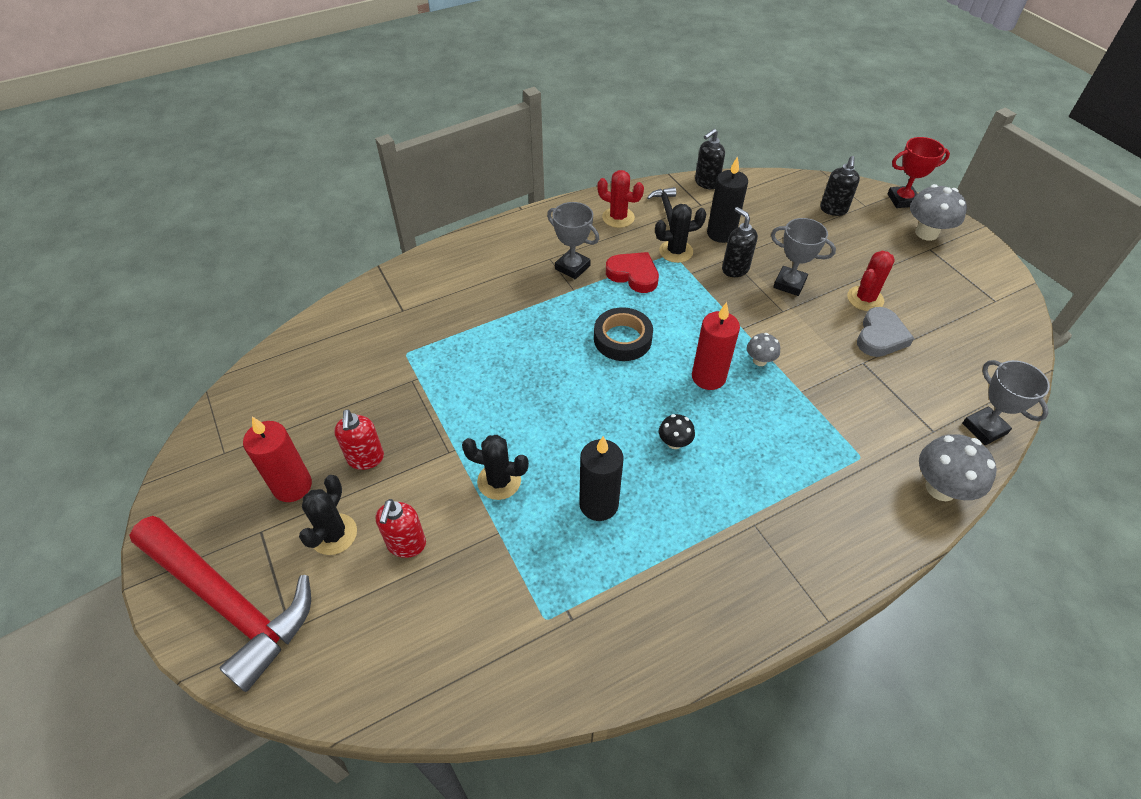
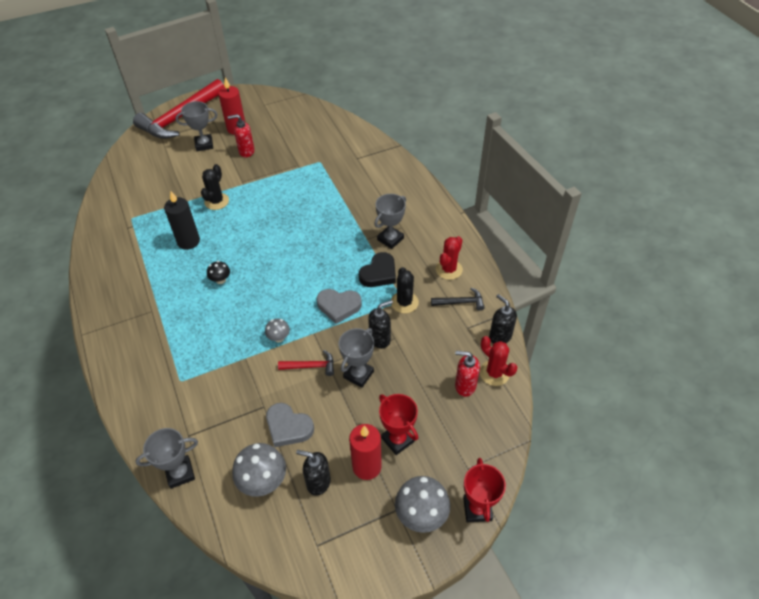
camera: 95 degrees right, 0 degrees up
black cactus [299,475,357,555] -> grey trophy [175,101,218,151]
red soap dispenser [375,499,426,558] -> red soap dispenser moved to [455,351,480,397]
black tape [594,307,653,361] -> none
red heart [606,252,659,293] -> black heart [359,252,396,287]
red candle [692,302,740,390] -> red candle moved to [349,424,382,480]
black candle [707,156,748,243] -> none
black soap dispenser [820,156,860,216] -> black soap dispenser moved to [296,450,331,496]
red cactus [847,251,895,311] -> red cactus moved to [480,336,518,386]
grey mushroom [919,434,997,501] -> grey mushroom moved to [232,443,286,497]
none -> red hammer [278,350,334,376]
none -> grey heart [317,289,362,324]
none -> red trophy [379,394,418,455]

